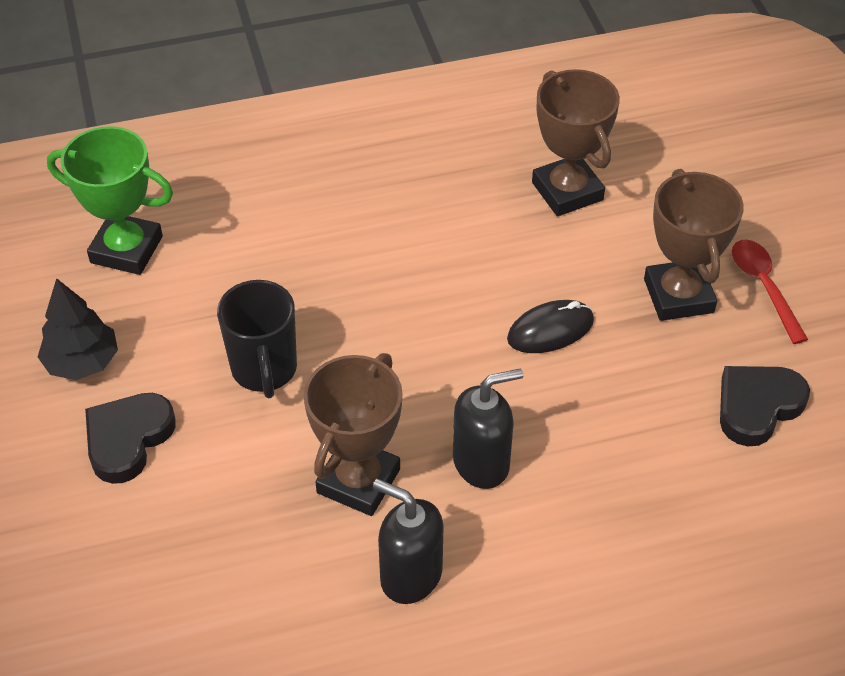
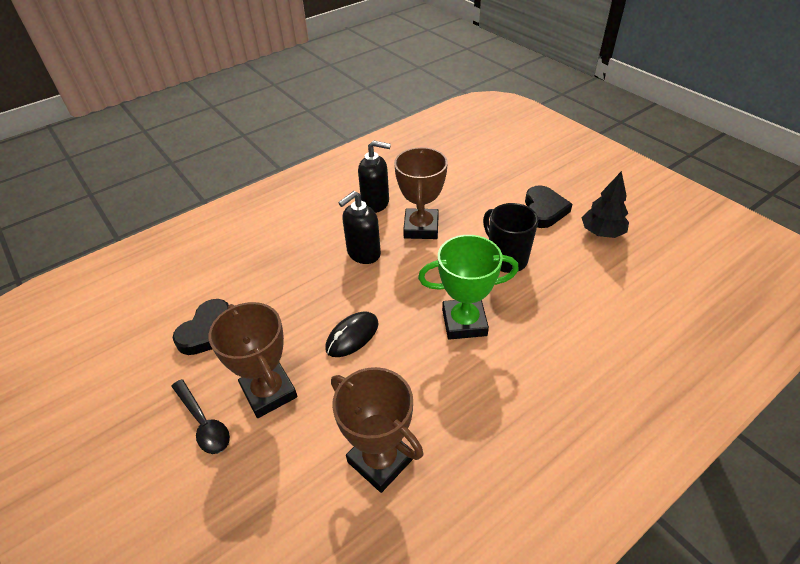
camera: 160 degrees right, 5 degrees down
green trophy [47,126,173,275] -> green trophy moved to [418,235,519,340]
red spoon [732,240,808,344] -> black spoon [171,379,230,454]

